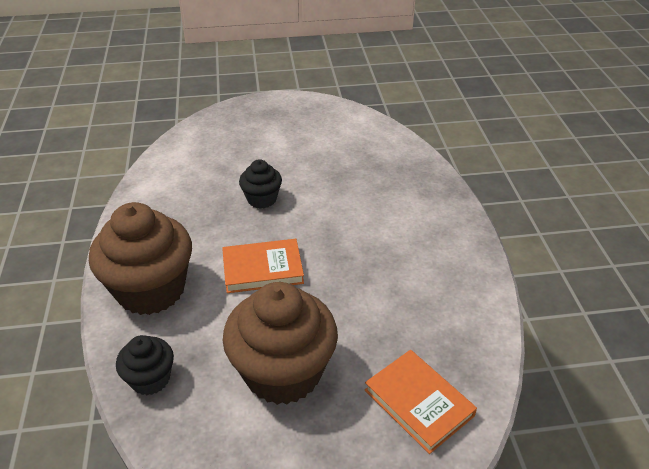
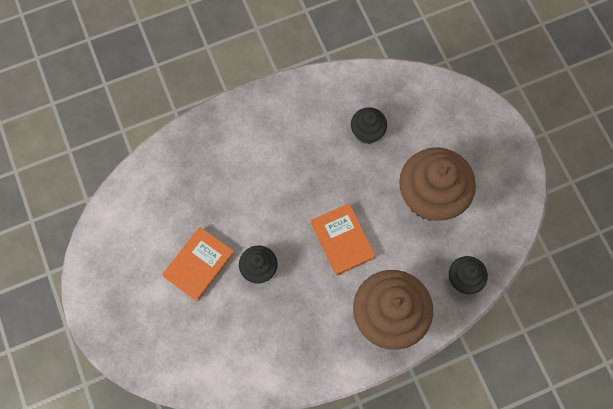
camera: 105 degrees left, 30 degrees up
orange book [365,350,477,454] -> orange book moved to [162,227,234,302]
none -> black cupcake [351,107,387,144]

